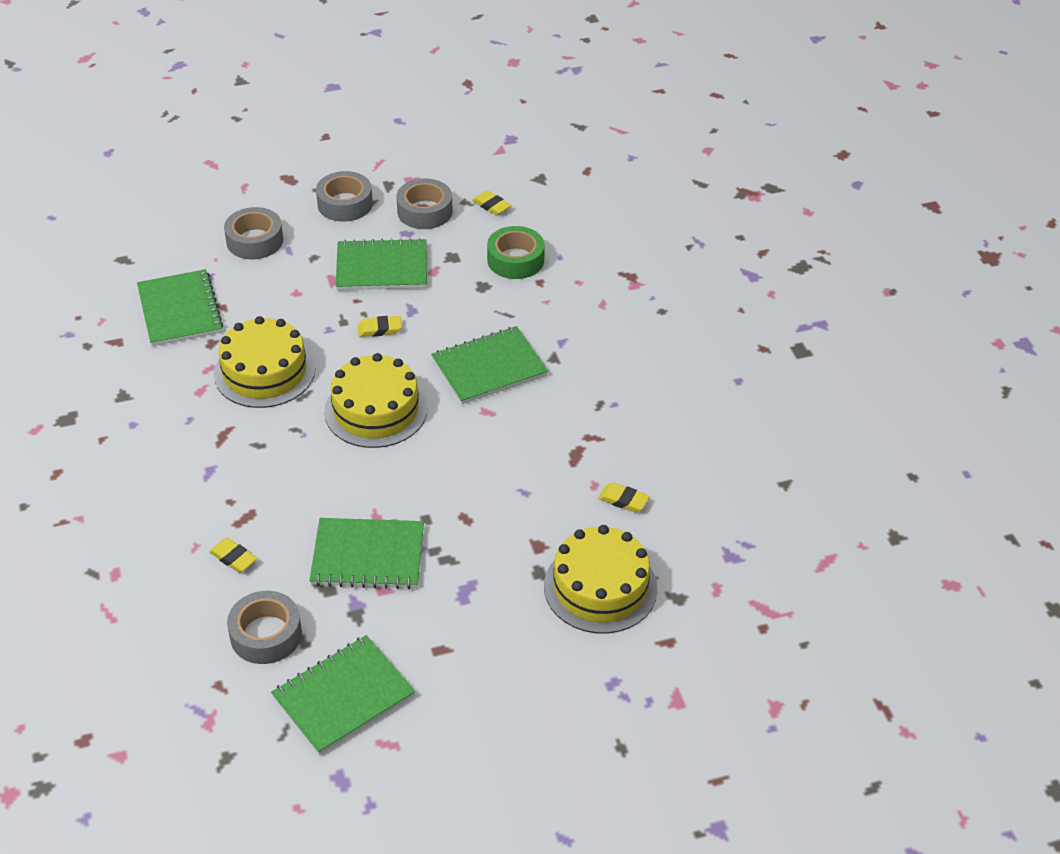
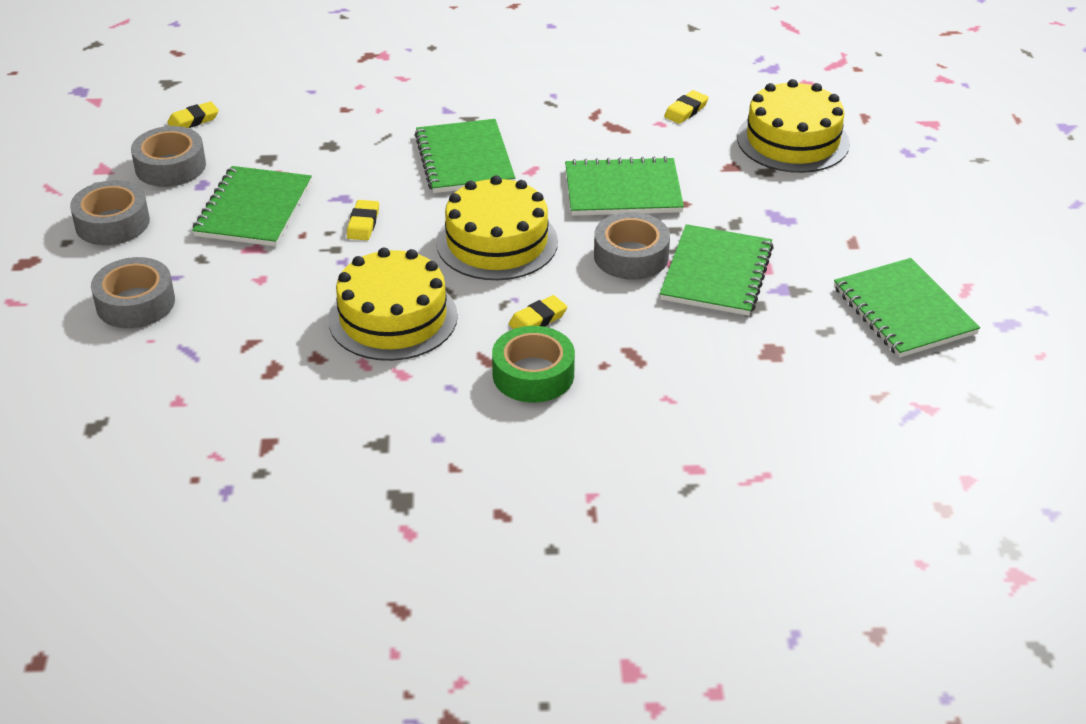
camera: 75 degrees left, 5 degrees down
green notebook [137,269,223,346] -> green notebook moved to [565,156,684,216]
yellow eraser [209,538,257,573] -> yellow eraser moved to [509,295,567,329]
grey tape [227,591,302,664] -> grey tape moved to [594,212,670,280]
green tape [487,226,545,279] -> green tape moved to [492,326,575,403]

